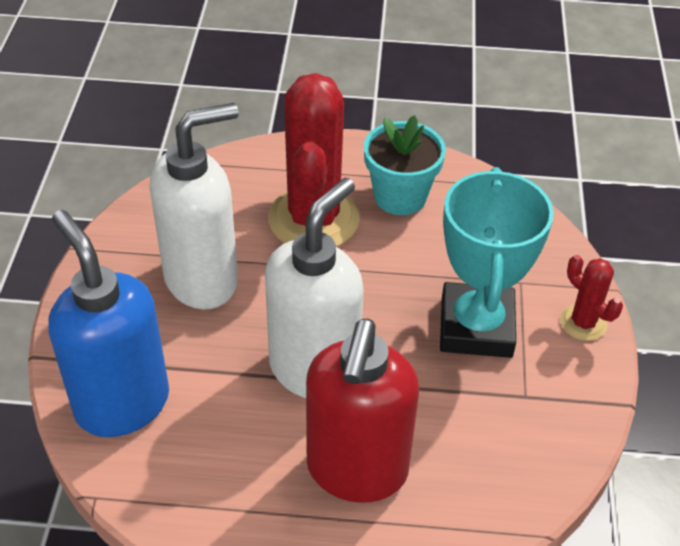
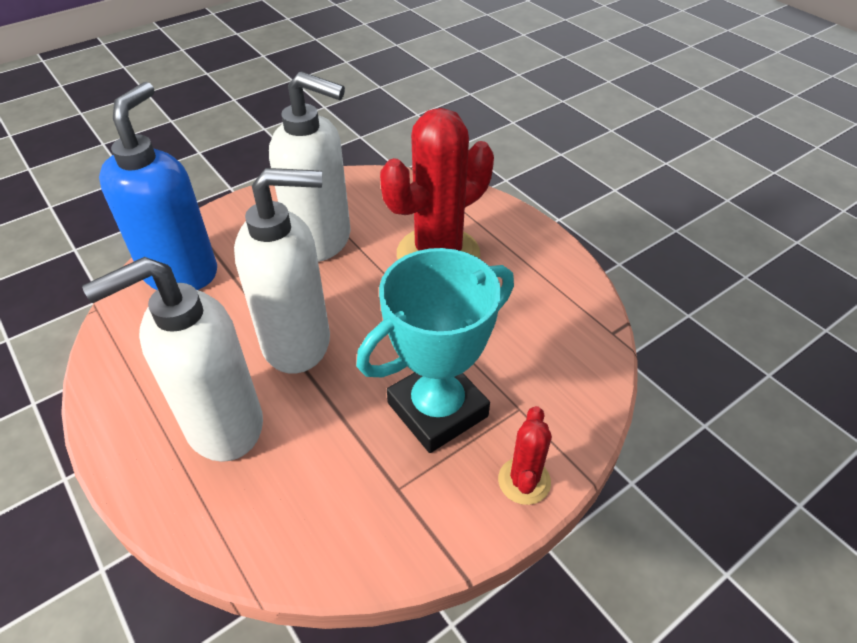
camera: 50 degrees right, 0 degrees up
red soap dispenser [306,319,419,503] -> white soap dispenser [82,257,263,462]
turquoise flower pot [364,115,446,215] -> none

